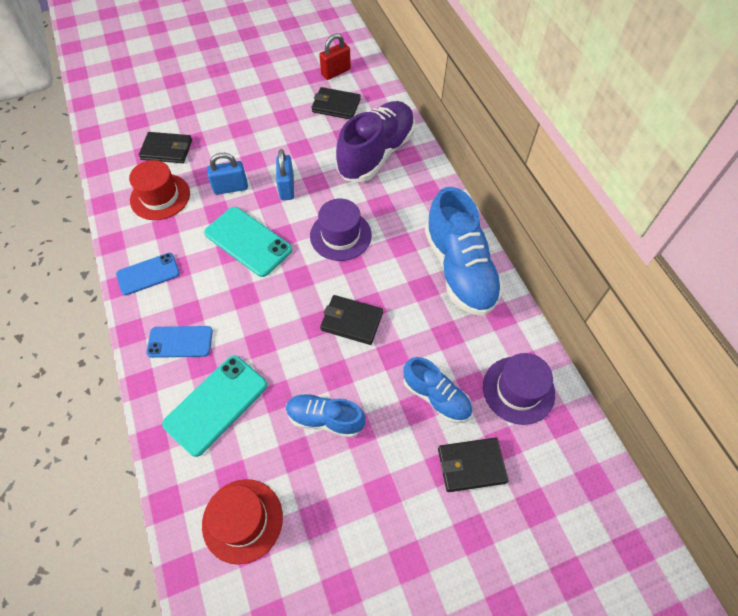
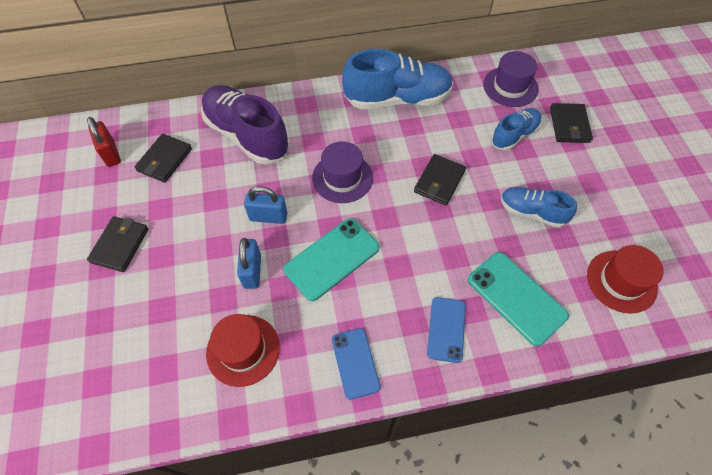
camera: 80 degrees left, 0 degrees up
black wallet [139,132,192,163] -> black wallet moved to [87,216,149,272]
blue shoe [286,393,366,438] -> blue shoe turned 90 degrees clockwise [501,187,577,228]

